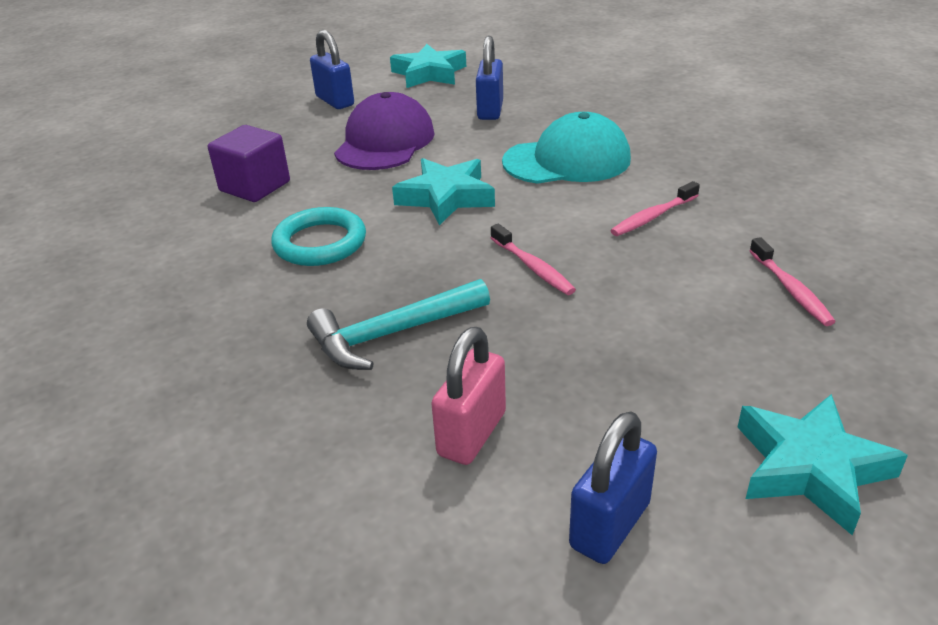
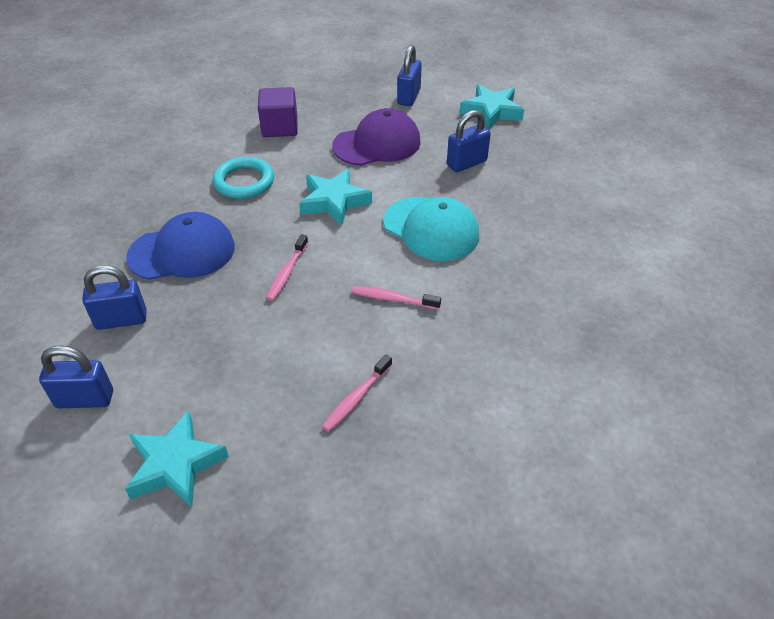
camera: 50 degrees right, 10 degrees up
turquoise hammer [307,279,490,370] -> blue cap [126,212,235,280]
pink padlock [431,327,506,465] -> blue padlock [82,265,147,330]

